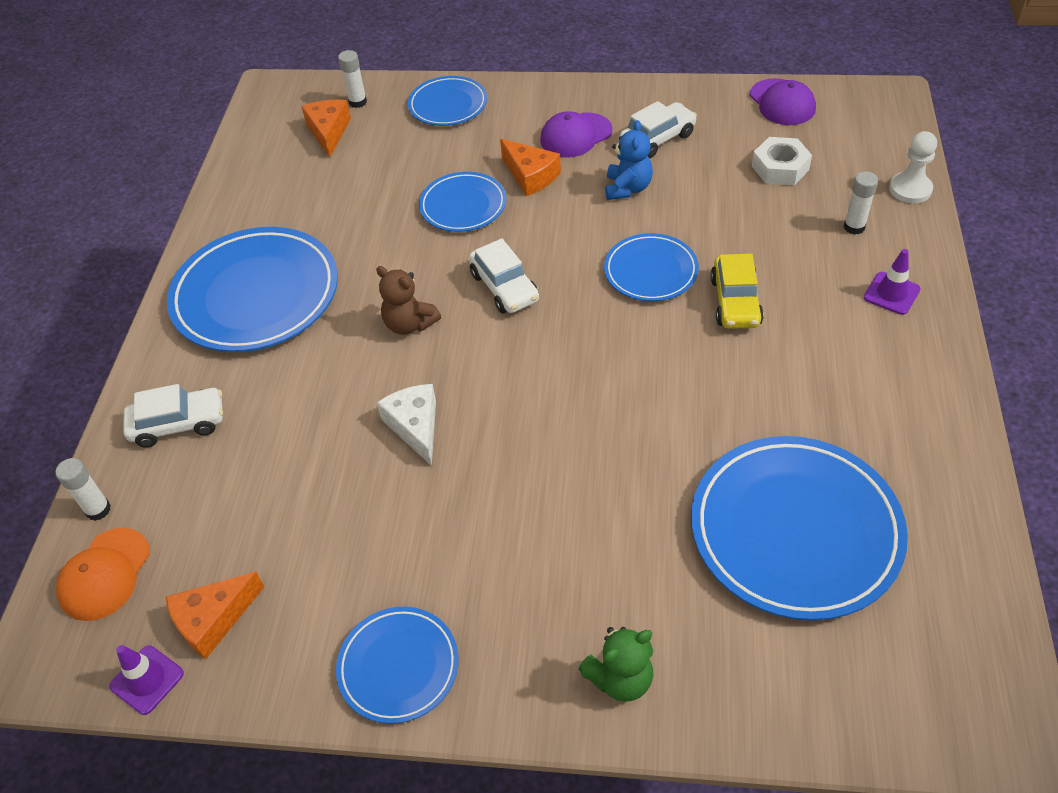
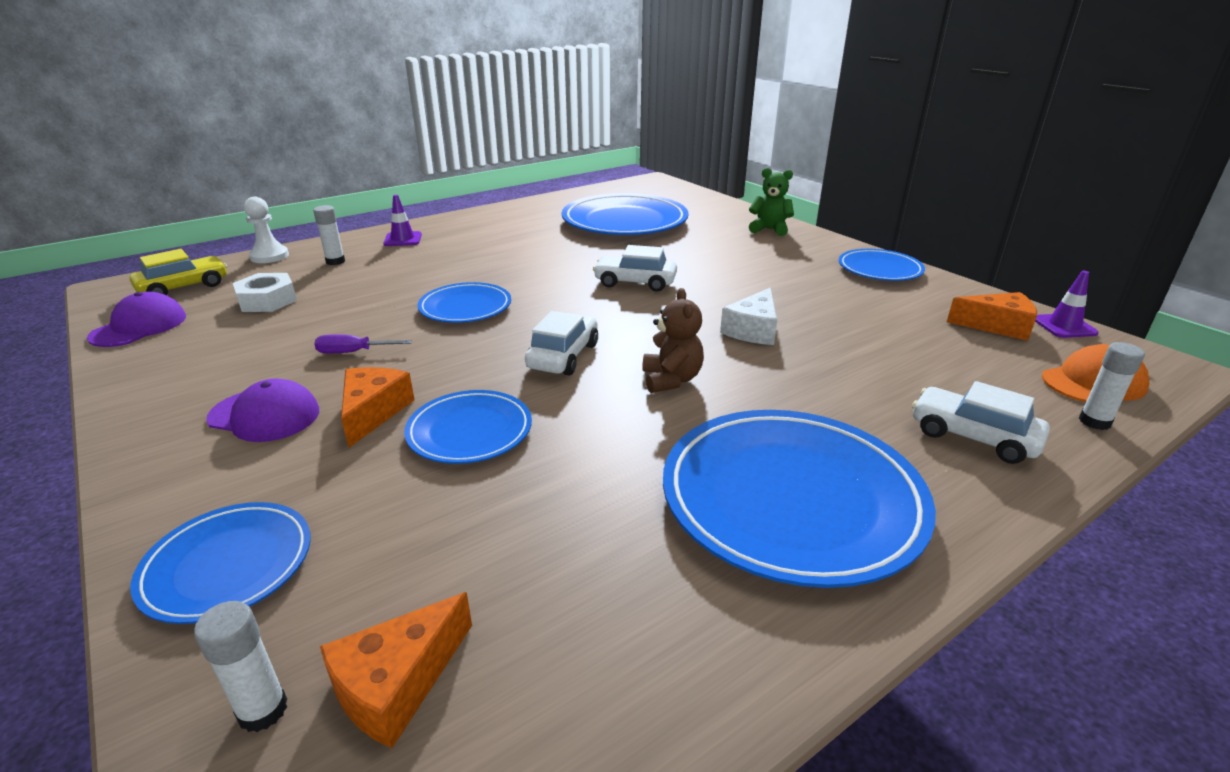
camera: 135 degrees left, 20 degrees down
blue teddy bear [605,120,653,200] -> purple screwdriver [314,334,412,353]
white car [620,101,697,158] -> white car moved to [593,245,677,292]
yellow car [710,254,764,329] -> yellow car moved to [130,249,227,295]

